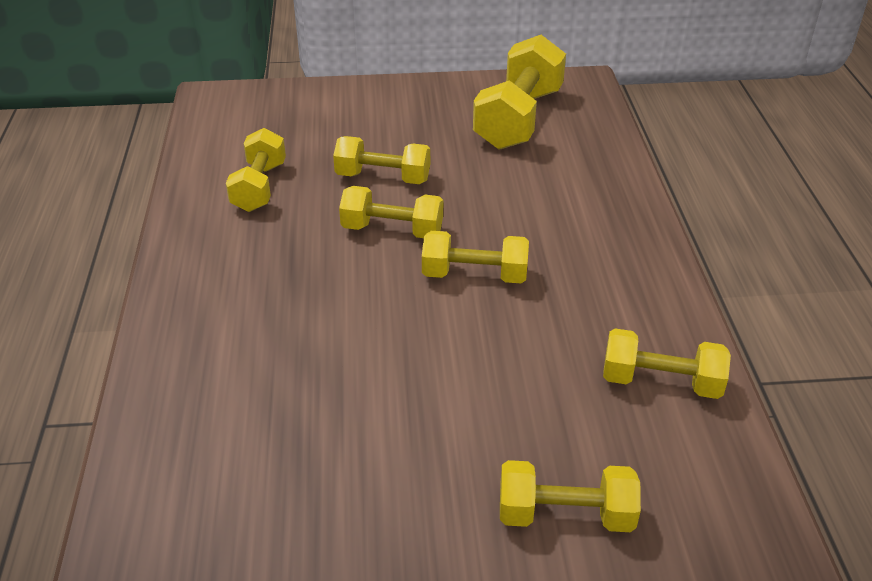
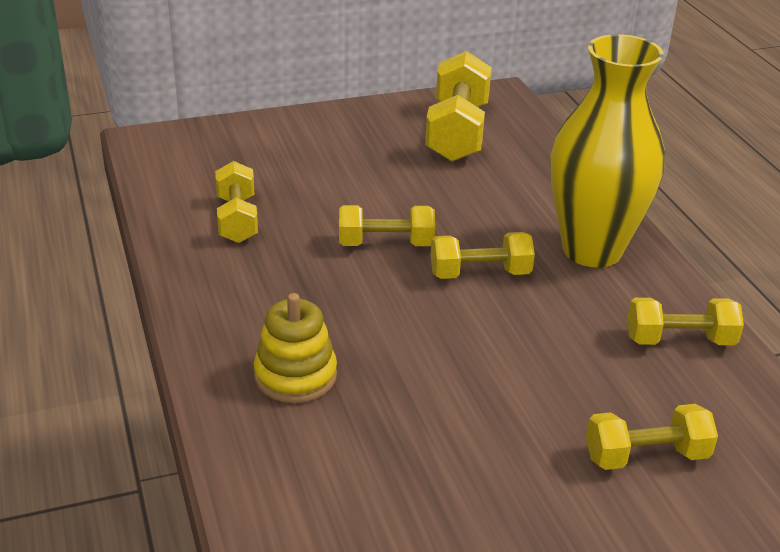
camera: 15 degrees left, 5 degrees down
yellow dumbbell [333,136,430,184] -> none
none -> yellow stacking toy [254,293,337,403]
none -> yellow vase [550,34,665,268]

